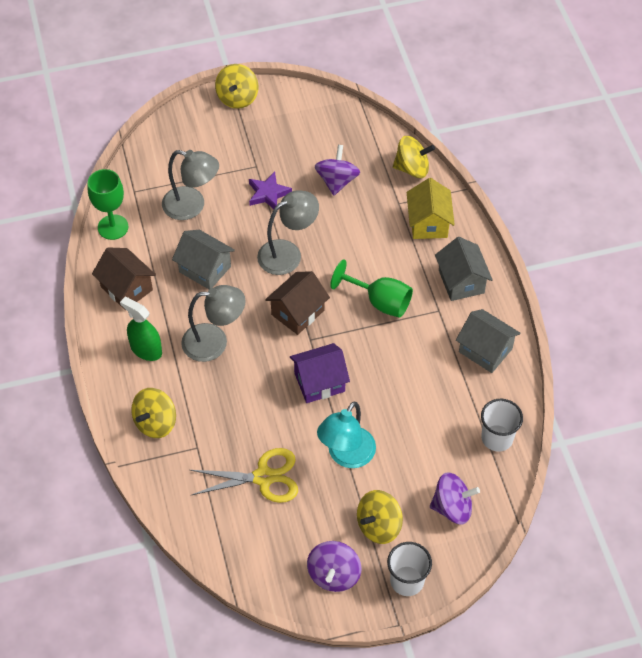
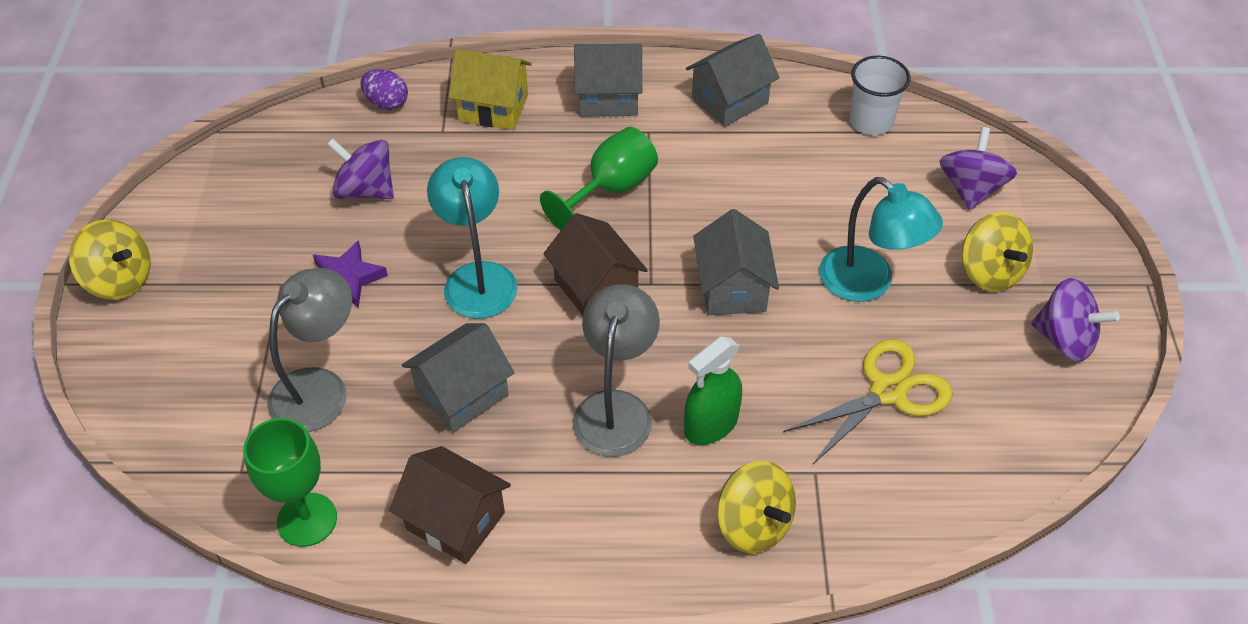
camera: 75 degrees left, 5 degrees down
brown house [92,247,156,310] -> brown house turned 60 degrees clockwise [389,446,511,564]
green spray bottle [120,297,162,361] -> green spray bottle moved to [684,336,742,445]
yellow scissors [190,448,298,503] -> yellow scissors turned 45 degrees clockwise [783,339,953,465]
grey lamp [257,190,319,275] -> turquoise lamp [427,157,517,319]
purple house [290,343,350,403] -> grey house [693,209,779,315]
white cup [387,542,432,596] -> none
yellow spinning top [393,136,435,178] -> purple egg [360,69,408,110]

